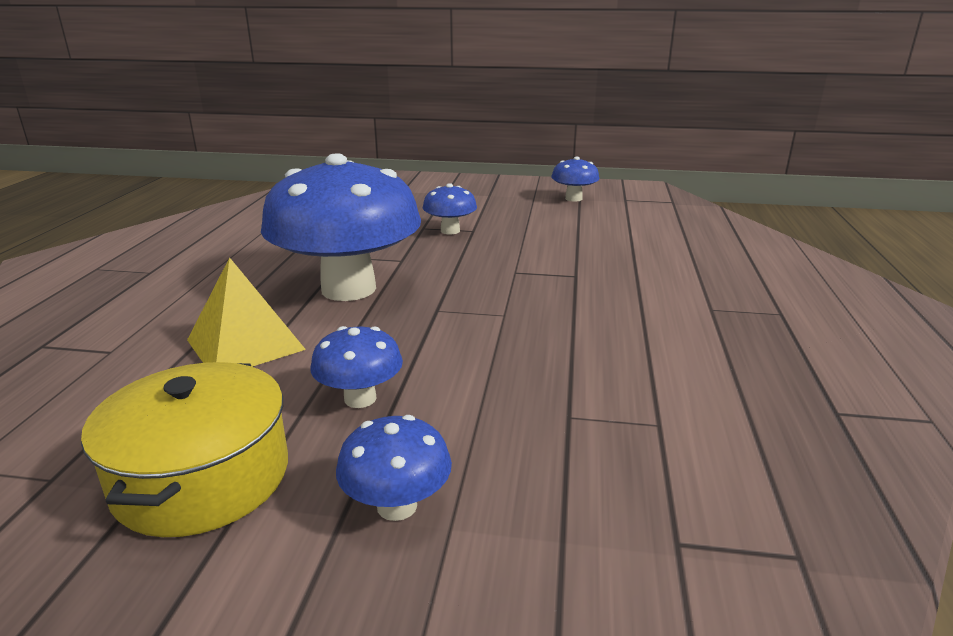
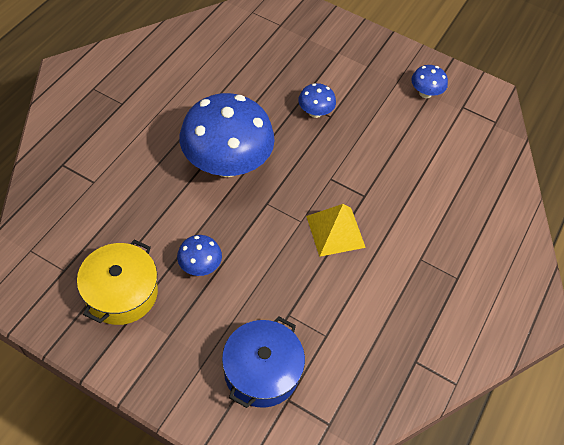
camera: 15 degrees right, 30 degrees up
yellow pyramid [187,257,306,367] -> yellow pyramid moved to [306,204,366,257]
blue mushroom [336,415,452,521] -> none
none -> blue pot [222,316,305,408]

